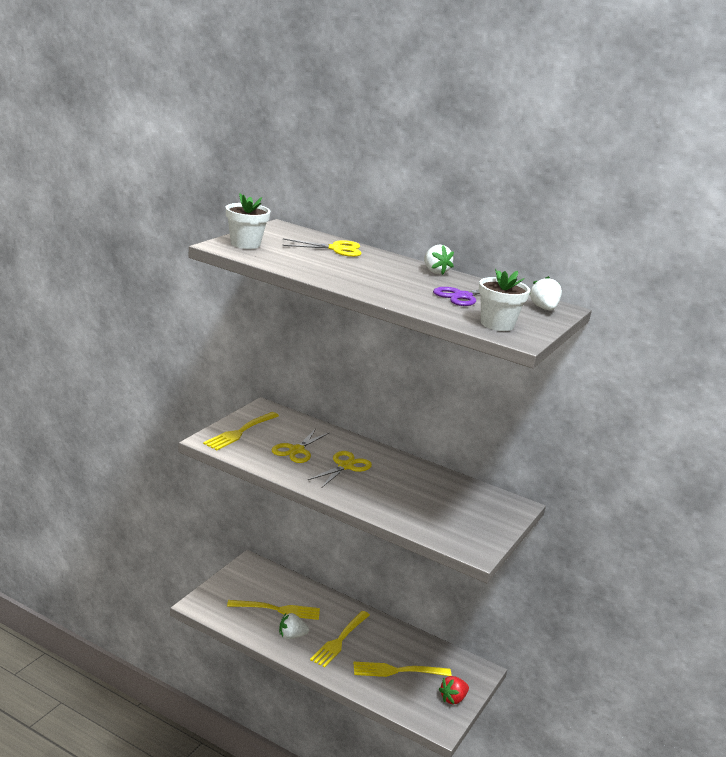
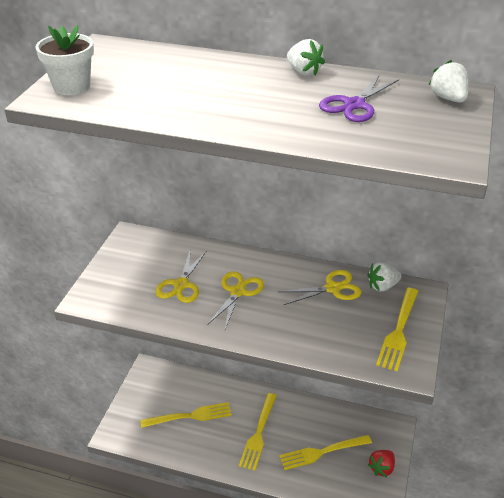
camera: 10 degrees left, 15 degrees up
yellow fork [203,412,279,450] -> yellow fork moved to [376,288,419,371]
white strawberry [279,613,309,639] -> white strawberry moved to [367,262,402,292]
yellow scissors [282,239,361,257] -> yellow scissors moved to [278,270,362,305]
white flower pot [479,269,530,331] -> none

